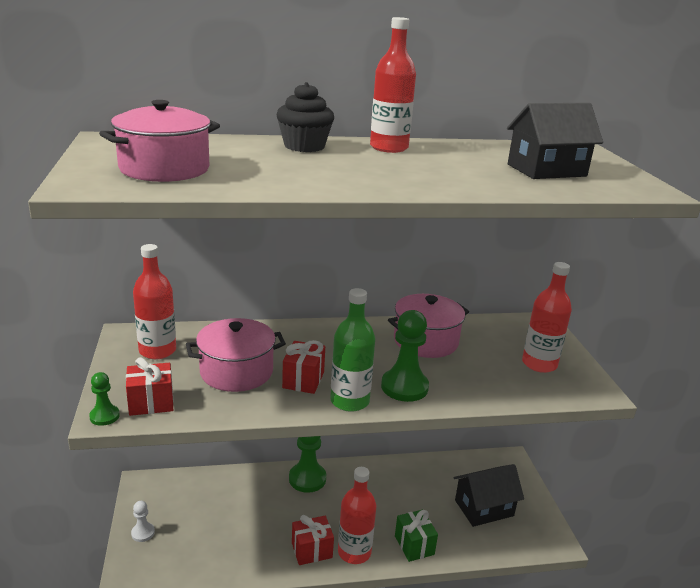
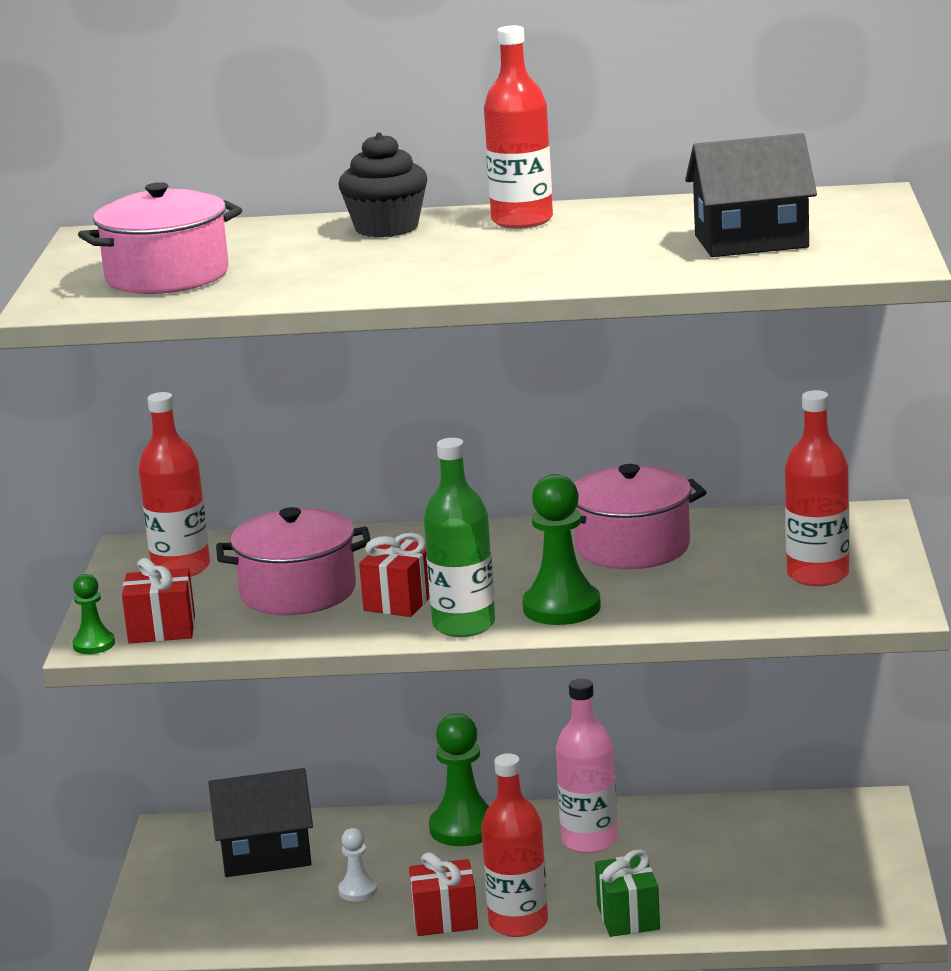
camera: 15 degrees right, 5 degrees down
white pawn [131,501,155,542] -> white pawn moved to [338,828,377,901]
black house [454,464,524,527] -> black house moved to [208,768,313,877]
none -> pink bottle [556,679,618,853]

